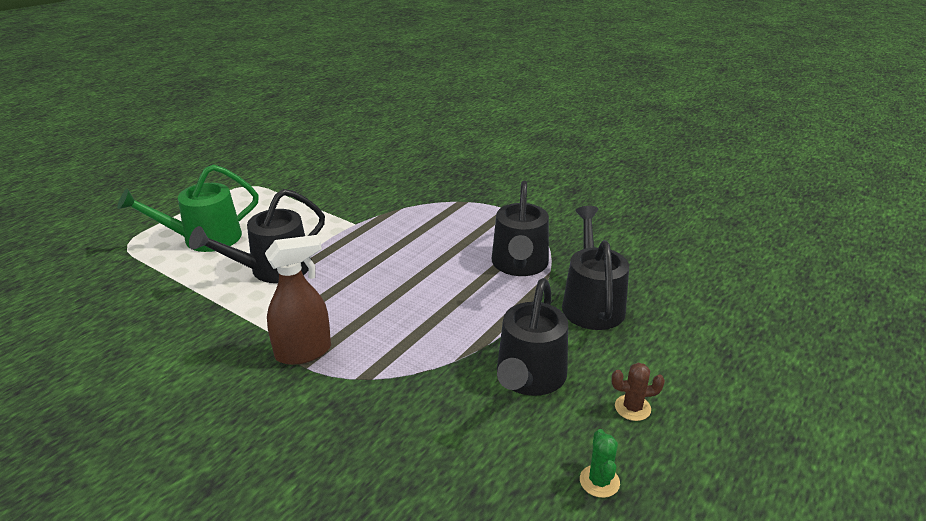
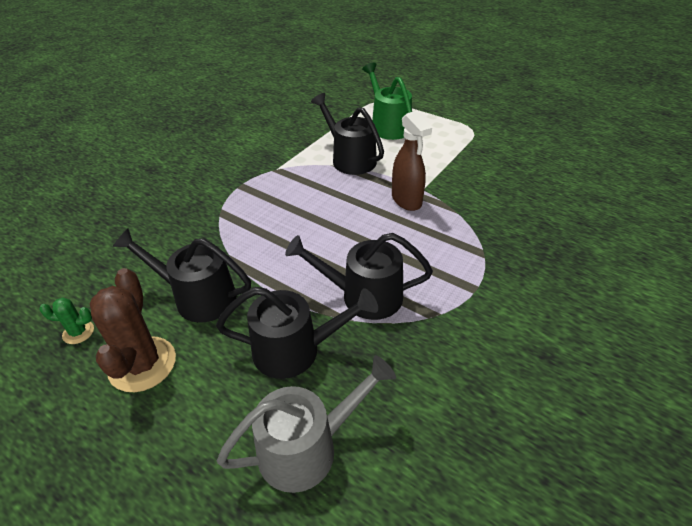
camera: 90 degrees right, 10 degrees up
brown spray bottle [265,235,331,365] -> brown spray bottle moved to [392,111,432,211]
brown cactus [611,363,665,421] -> brown cactus [90,268,176,392], size x2.08
none -> grey watering can [217,355,396,493]

